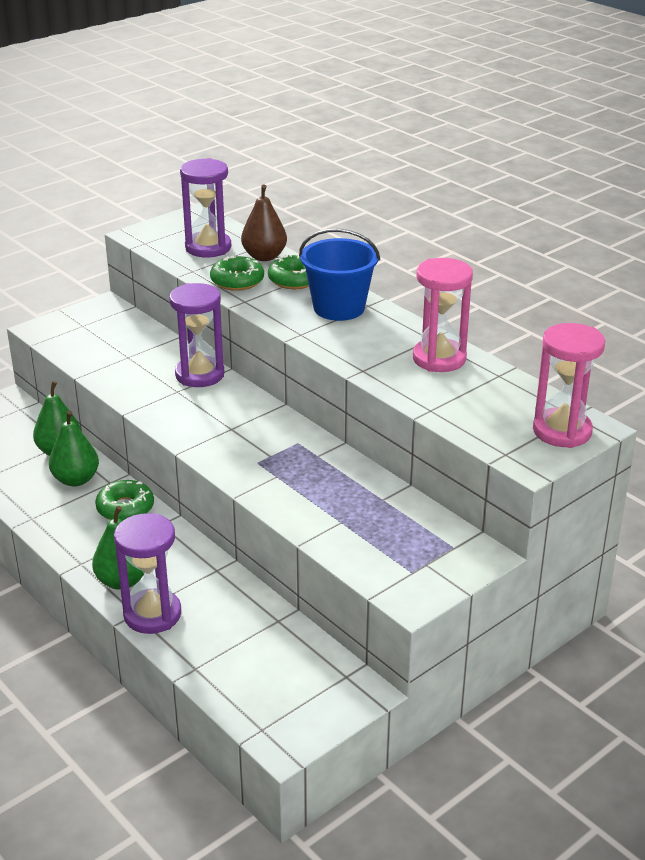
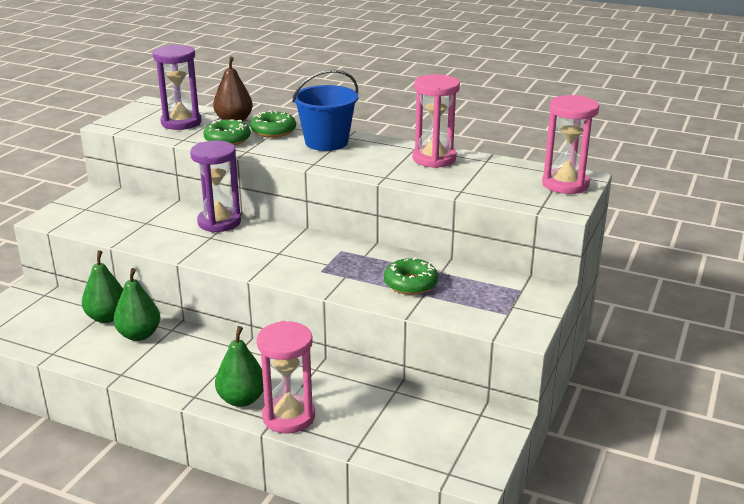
camera: 25 degrees left, 5 degrees down
green donut [95,480,154,521] -> green donut moved to [384,257,438,295]
purple hourglass [114,513,181,634] -> pink hourglass [257,321,315,433]

